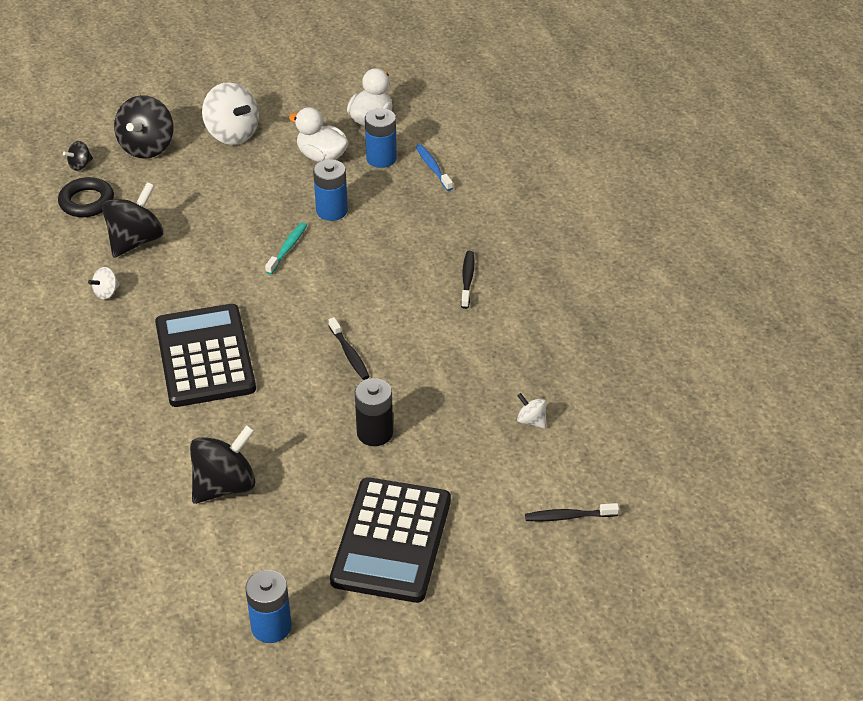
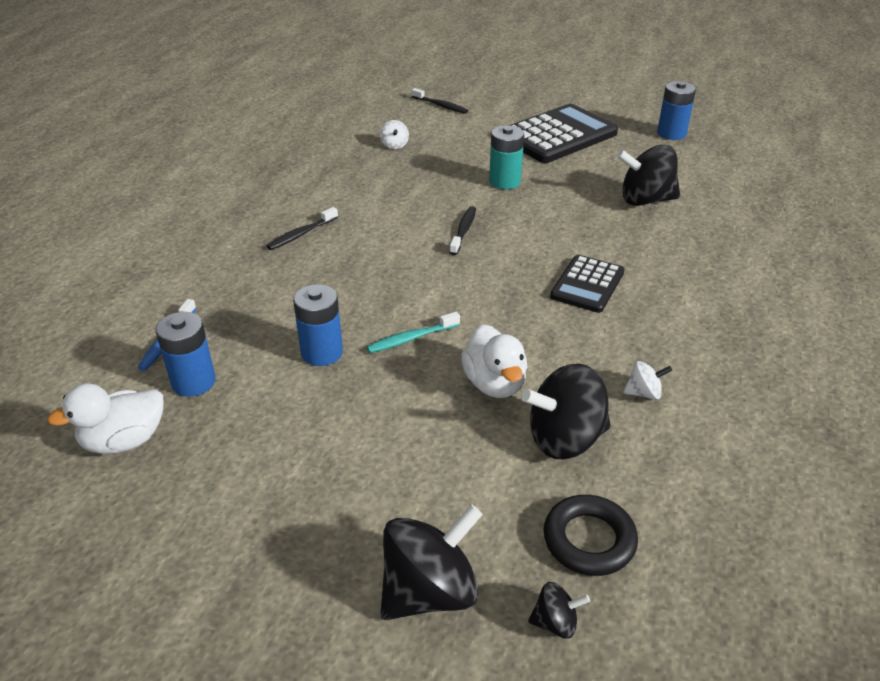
camera: 140 degrees left, 5 degrees down
black calculator [155,304,256,407] -> black calculator [550,255,624,313], size x0.58
white spinning top [202,82,259,145] -> none
white duck [289,107,349,162] -> white duck moved to [461,324,528,398]
black battery [355,378,393,446] -> turquoise battery [489,125,524,189]

